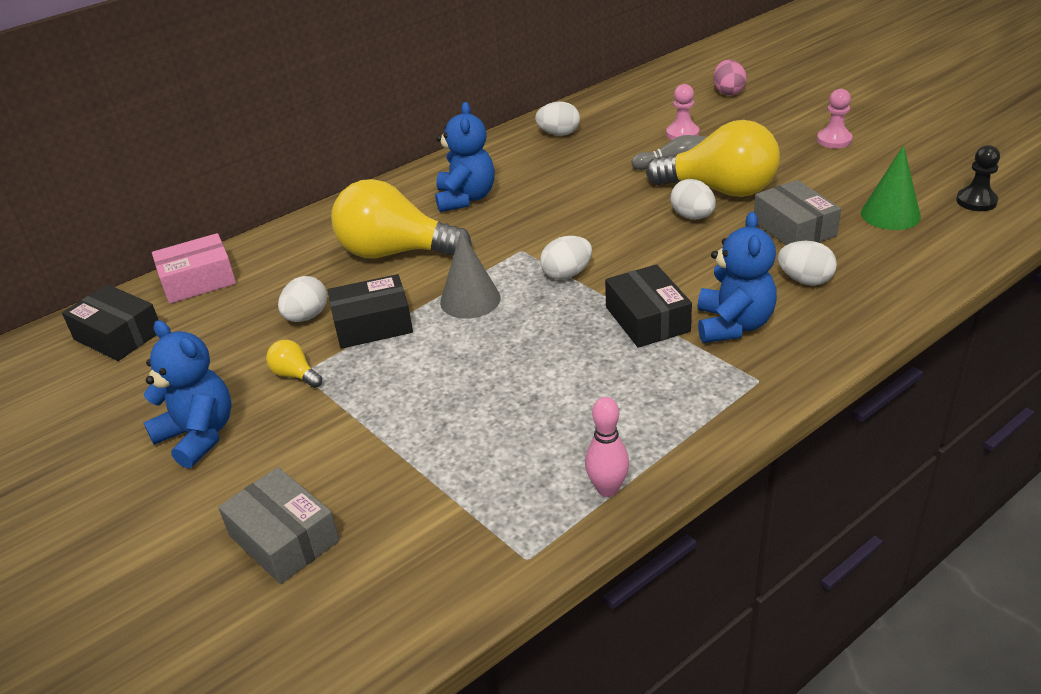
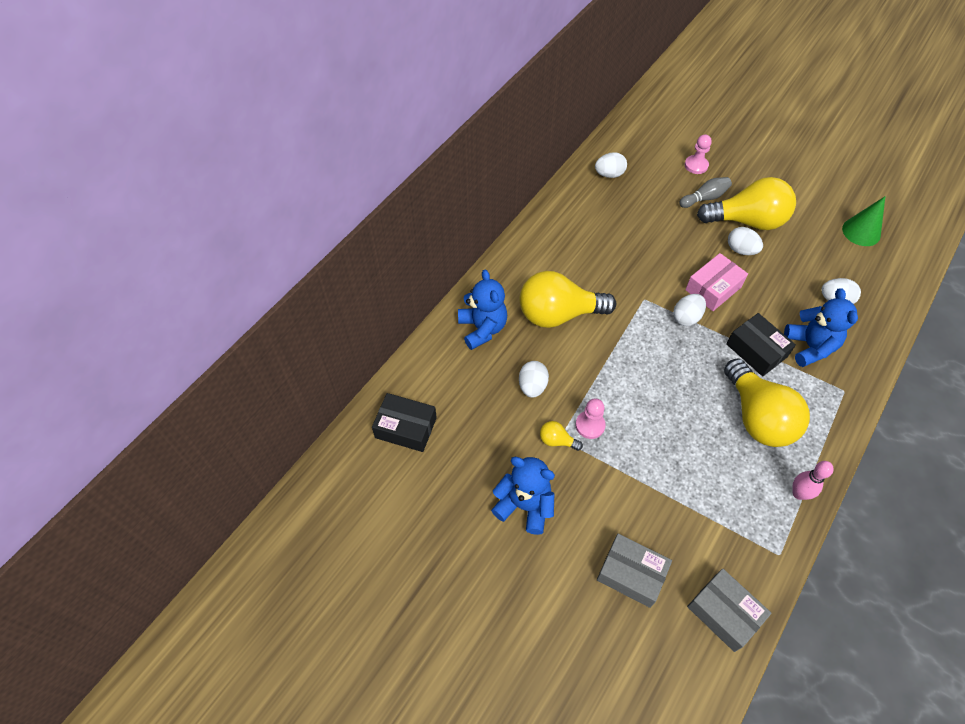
camera: 20 degrees left, 20 degrees up
pink box [152,233,236,304] -> pink box moved to [685,253,748,311]
black box [328,274,413,349] -> none
blue teddy bear [435,102,495,212] -> blue teddy bear moved to [458,270,507,350]
grey cone [440,230,501,319] -> none
pink egg [713,60,746,95] -> none
grey box [754,180,841,245] -> grey box moved to [687,568,772,652]
pink pawn [817,89,853,148] -> pink pawn moved to [575,399,606,439]
black pawn [956,145,1000,211] -> none
none -> yellow light bulb [724,358,810,447]

